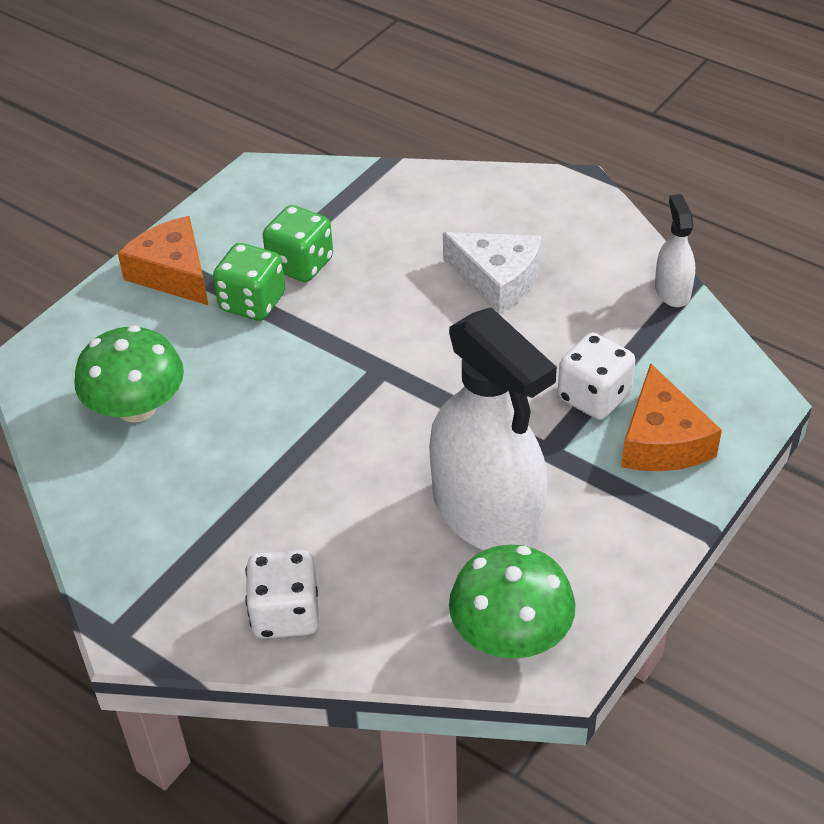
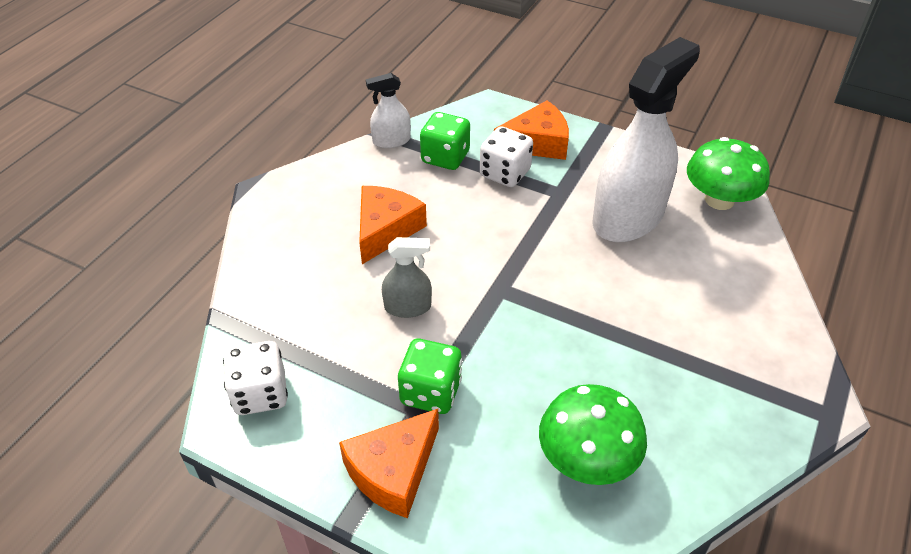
camera: 100 degrees left, 0 degrees up
white dice [245,550,319,639] -> white dice moved to [223,341,288,415]
green dice [263,205,333,282] -> green dice moved to [420,112,470,170]
white cheese [443,232,541,314] -> orange cheese [359,186,427,264]
none -> grey spray bottle [382,237,432,318]

